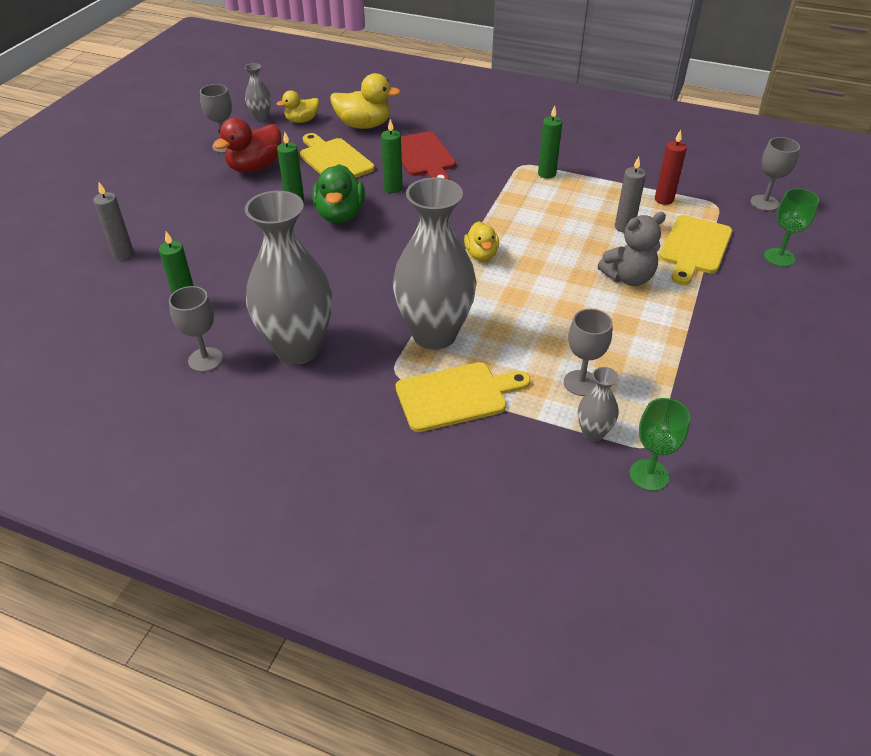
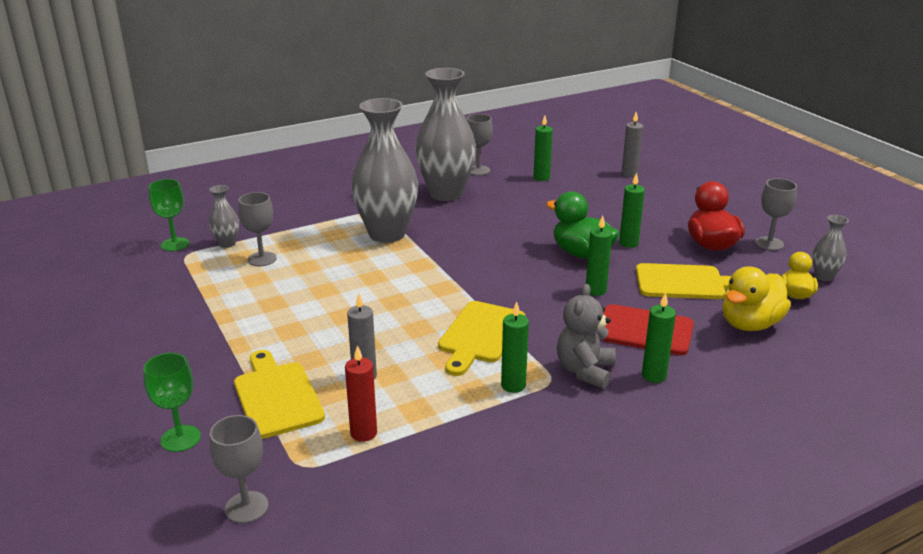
camera: 130 degrees right, 15 degrees down
yellow cutting board [396,362,531,432] -> yellow cutting board moved to [438,301,525,376]
yellow duck [464,221,499,261] -> none
grey teddy bear [598,212,666,286] -> grey teddy bear moved to [557,284,616,389]
none -> green candle [642,292,676,383]

